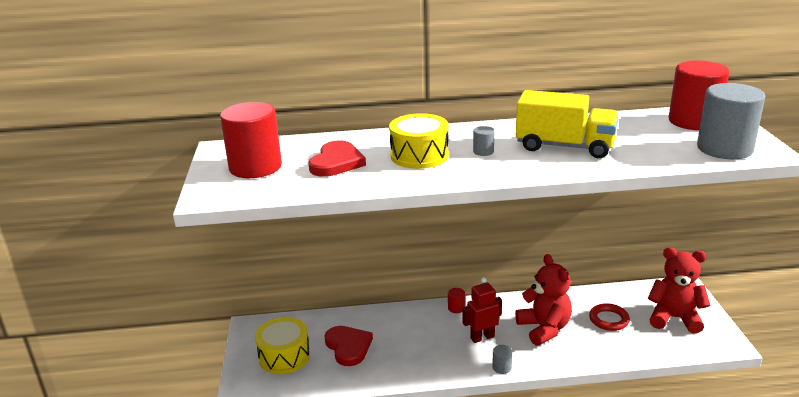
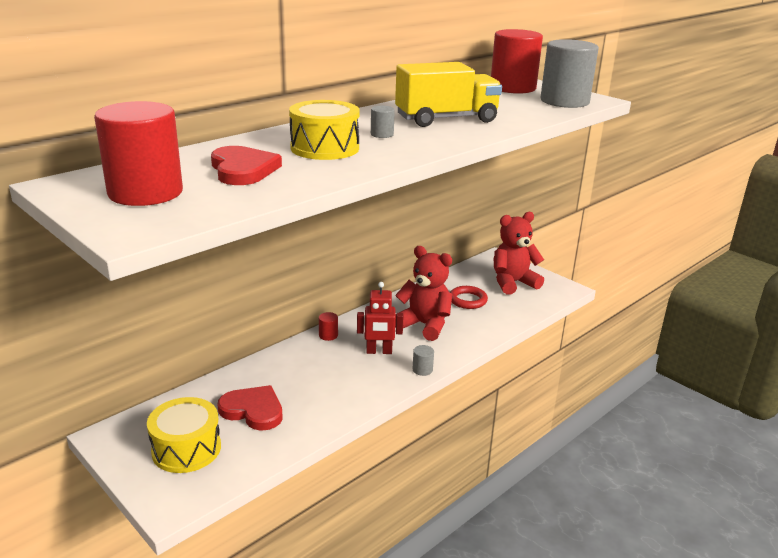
camera: 40 degrees left, 0 degrees up
red robot [462,277,502,343] -> red robot turned 120 degrees counterclockwise [357,282,404,354]

